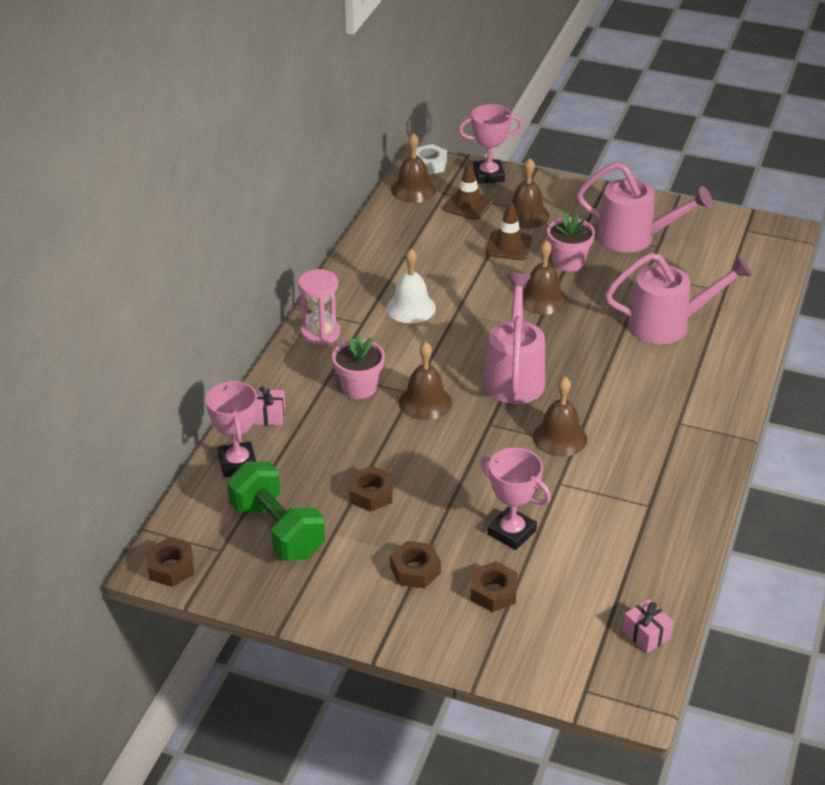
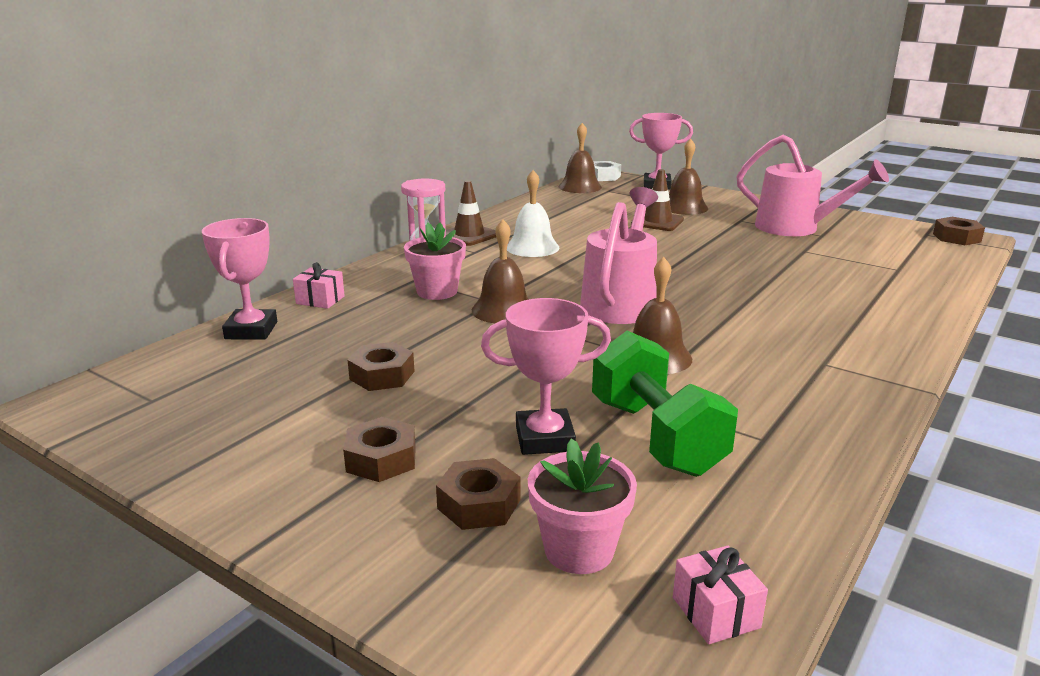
camera: 15 degrees right, 15 degrees down
brown nut [147,538,194,587] -> brown nut moved to [933,217,985,245]
green dumbbell [227,461,325,561] -> green dumbbell moved to [592,331,738,477]
brown traffic cone [443,162,493,220] -> brown traffic cone moved to [446,181,496,246]
pink trophy [480,448,551,550] -> pink trophy turned 60 degrees counterclockwise [481,298,611,455]
brown bell [523,240,567,315] -> none
pink flower pot [547,213,595,272] -> pink flower pot moved to [528,439,637,574]
pink watering can [605,253,752,344] -> none

